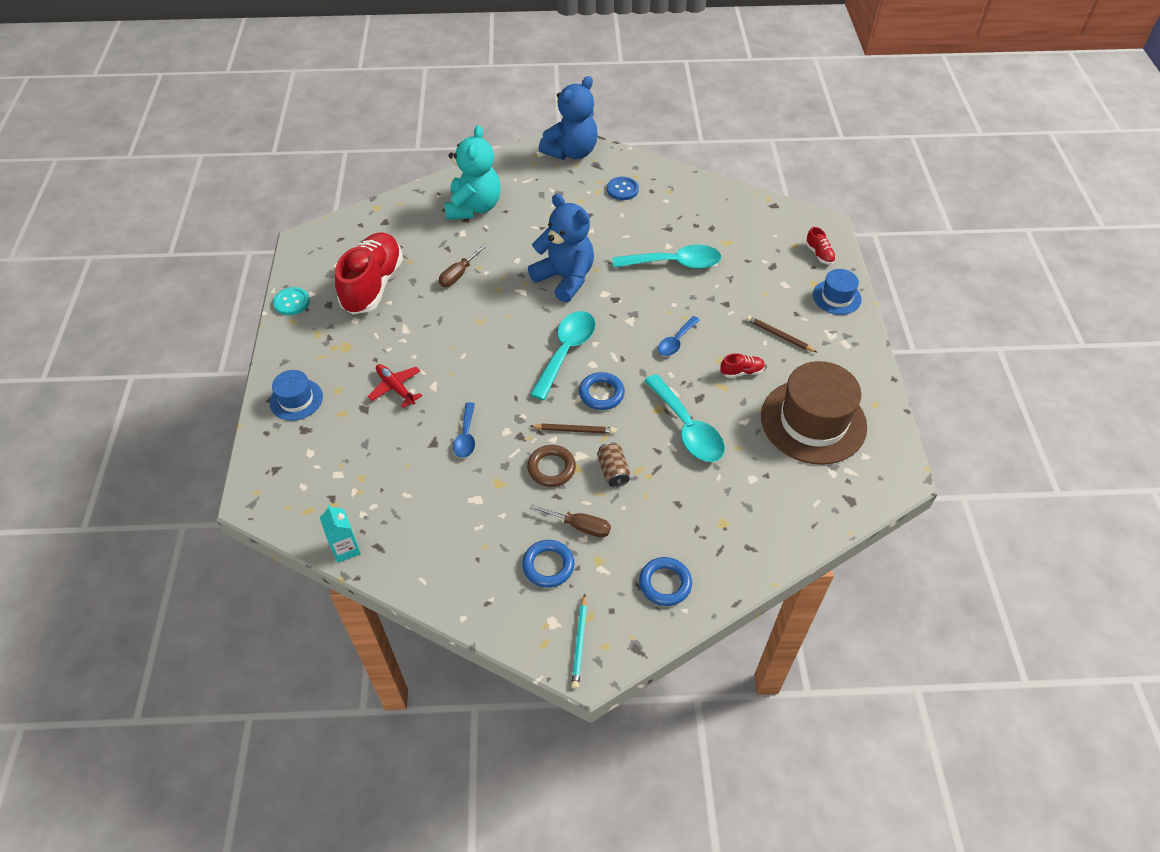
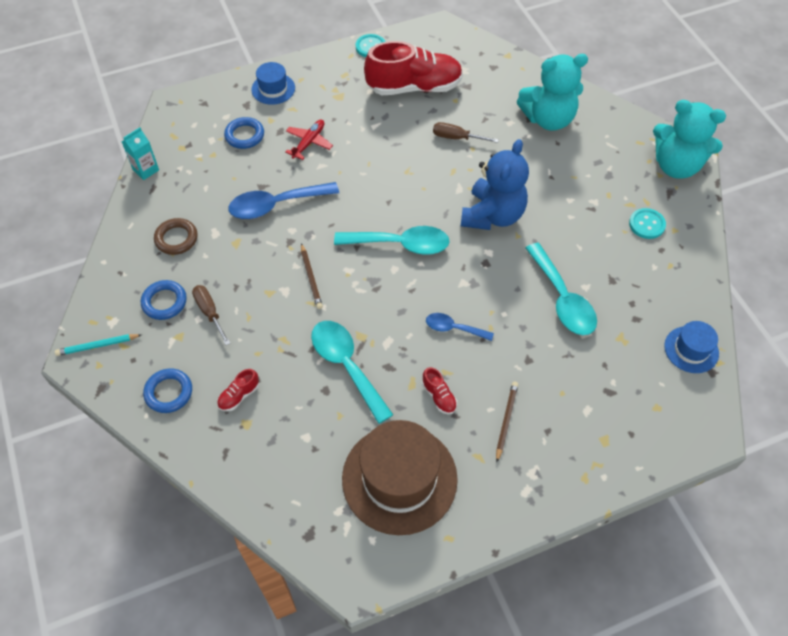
camera: 70 degrees right, 5 degrees up
blue spoon [453,402,475,458] -> blue spoon [228,182,339,219], size x1.77
brown ring [527,445,576,487] -> brown ring moved to [154,218,198,255]
brown screwdriver [530,504,611,538] -> brown screwdriver turned 150 degrees clockwise [192,285,230,345]
blue teddy bear [539,76,598,160] -> turquoise teddy bear [653,100,726,179]
blue ring [579,372,625,410] -> blue ring moved to [224,117,264,149]
brown can [597,442,630,487] -> none
blue button [607,177,639,200] -> turquoise button [629,208,666,239]
turquoise spoon [644,374,725,462] -> turquoise spoon turned 105 degrees clockwise [311,321,393,424]
red shoe [806,227,836,264] -> red shoe moved to [217,369,259,411]
blue hat [813,269,862,315] -> blue hat moved to [664,321,719,373]

